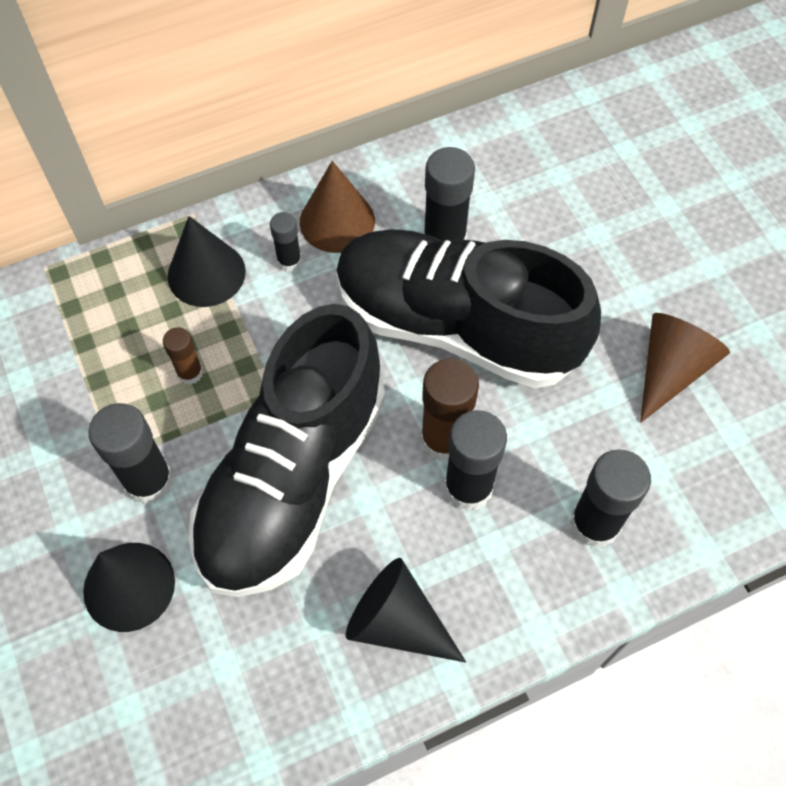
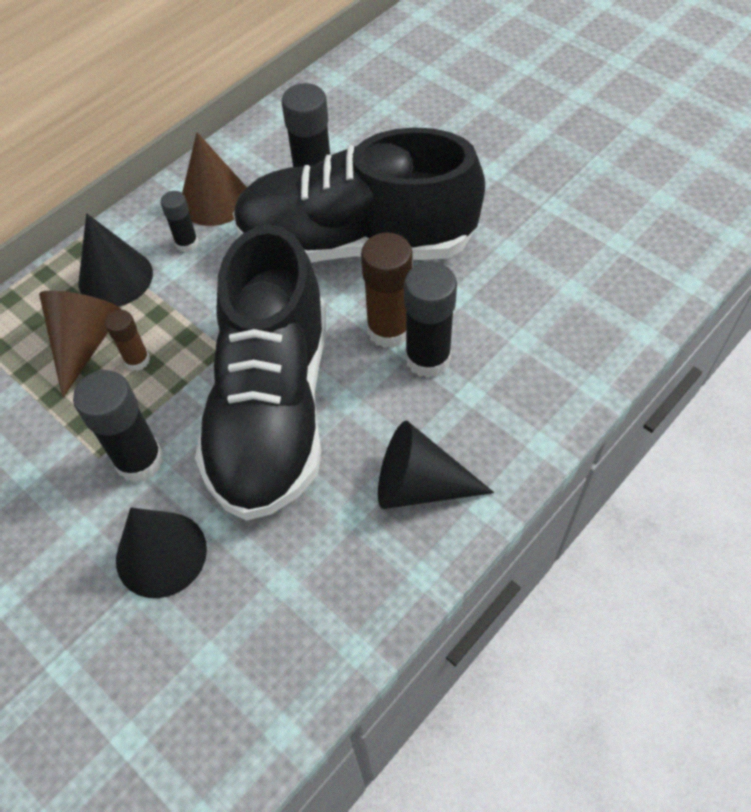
camera: 20 degrees left, 5 degrees down
black glue stick [570,450,651,548] -> none
brown cone [640,313,730,423] -> brown cone moved to [39,290,121,398]

